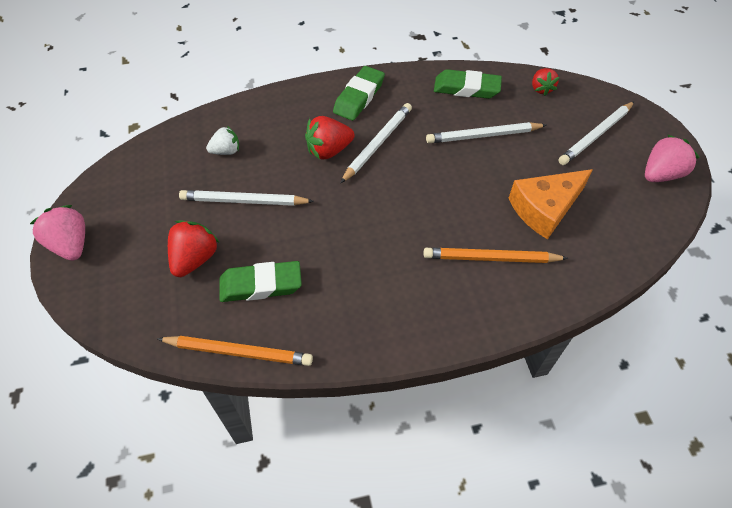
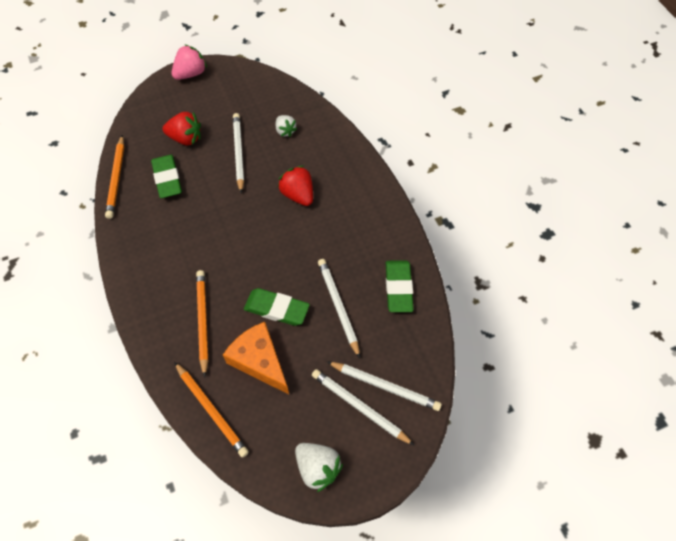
camera: 80 degrees right, 5 degrees up
green eraser [333,66,385,121] -> green eraser moved to [244,288,310,326]
white pencil [341,103,412,183] -> white pencil moved to [327,362,442,411]
red strawberry [532,68,559,96] -> none
pink strawberry [645,134,700,182] -> white strawberry [295,443,343,492]
none -> orange pencil [174,362,249,458]

